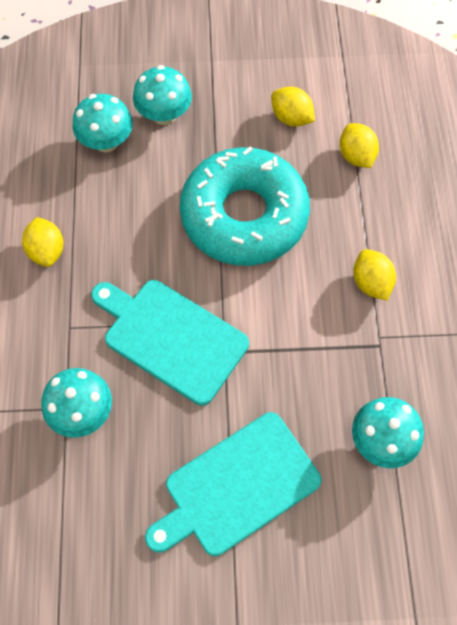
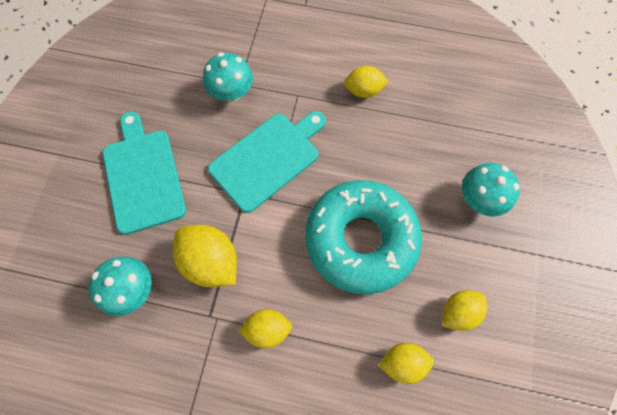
camera: 105 degrees right, 5 degrees up
turquoise mushroom [73,94,133,152] -> none
none -> yellow lemon [173,224,237,287]

